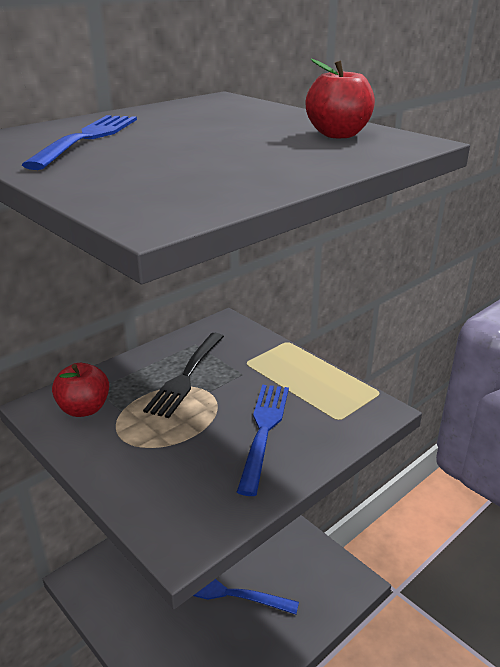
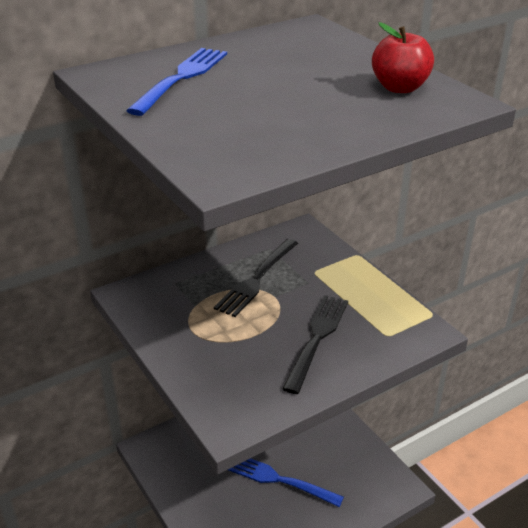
camera: 10 degrees right, 5 degrees up
red apple [52,363,109,417] -> none
blue fork [237,385,289,496] -> black fork [282,295,348,394]

